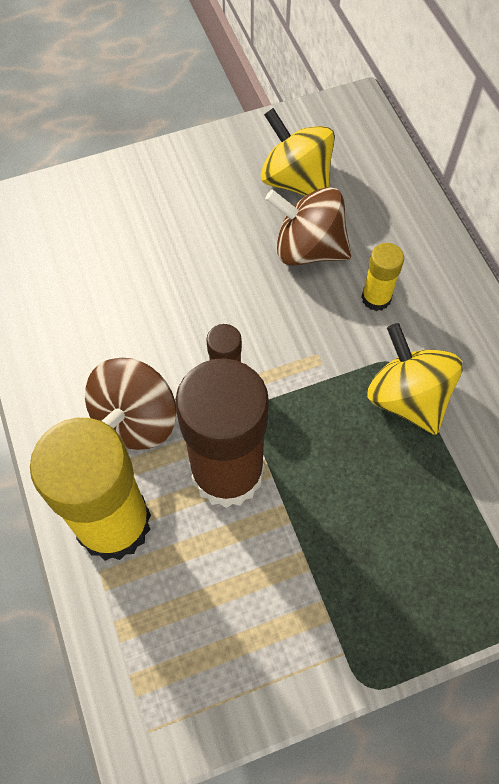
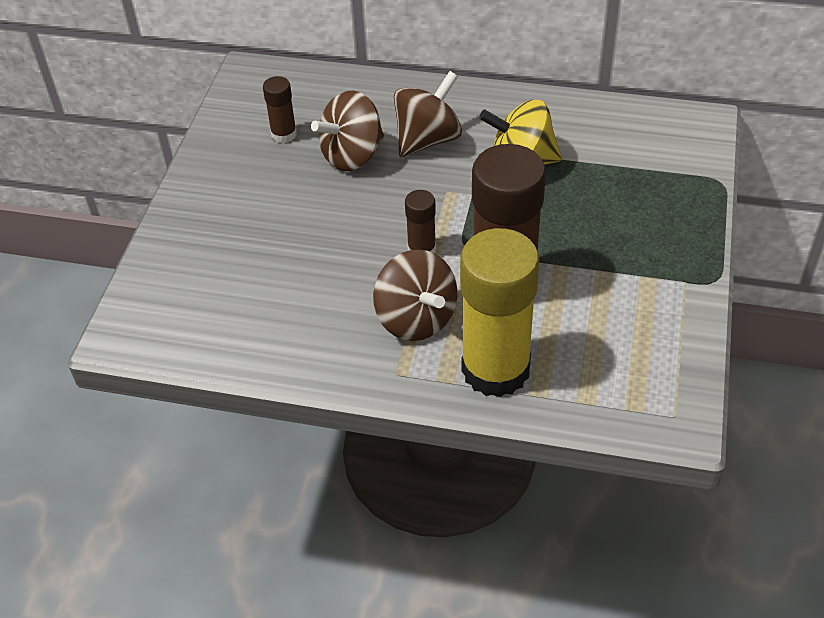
camera: 55 degrees left, 15 degrees down
yellow spinning top [261,108,335,196] -> brown glue stick [263,76,297,143]
yellow glue stick [361,243,404,311] -> brown spinning top [394,71,462,157]

